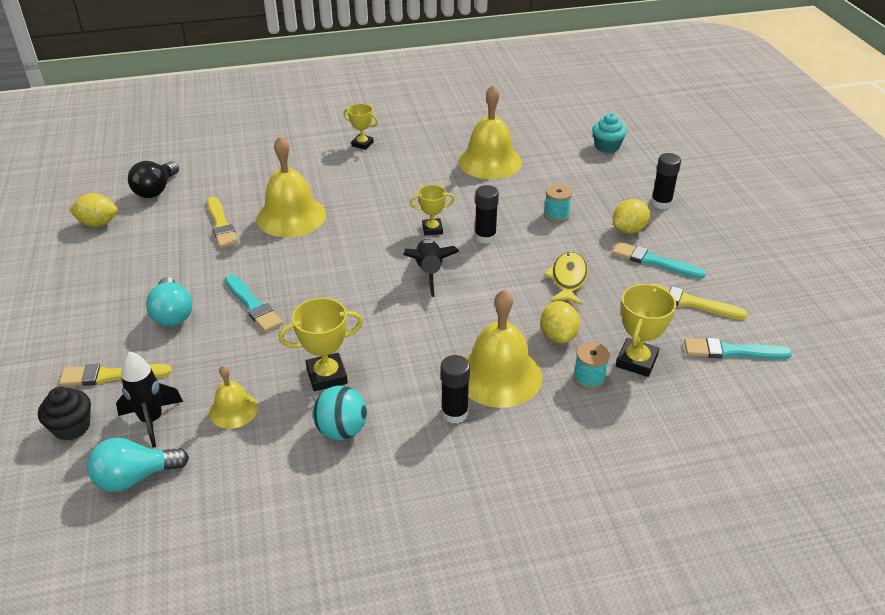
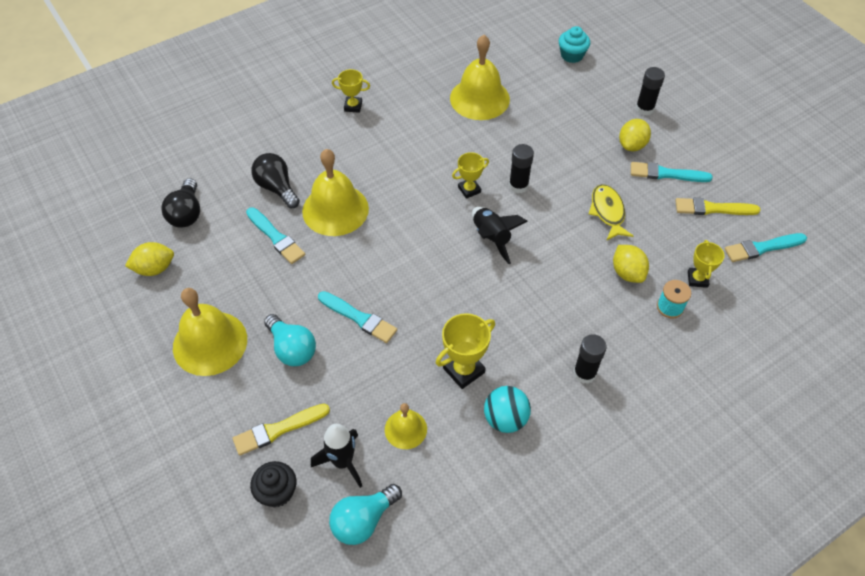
camera: 20 degrees left, 15 degrees up
yellow brush [207,196,238,248] -> turquoise brush [246,207,305,264]
yellow bell [465,289,542,408] -> yellow bell moved to [173,288,247,376]
turquoise spool [544,184,572,222] -> none
yellow trophy [616,284,676,377] -> yellow trophy [688,240,724,288], size x0.66
none -> black light bulb [251,153,300,208]

